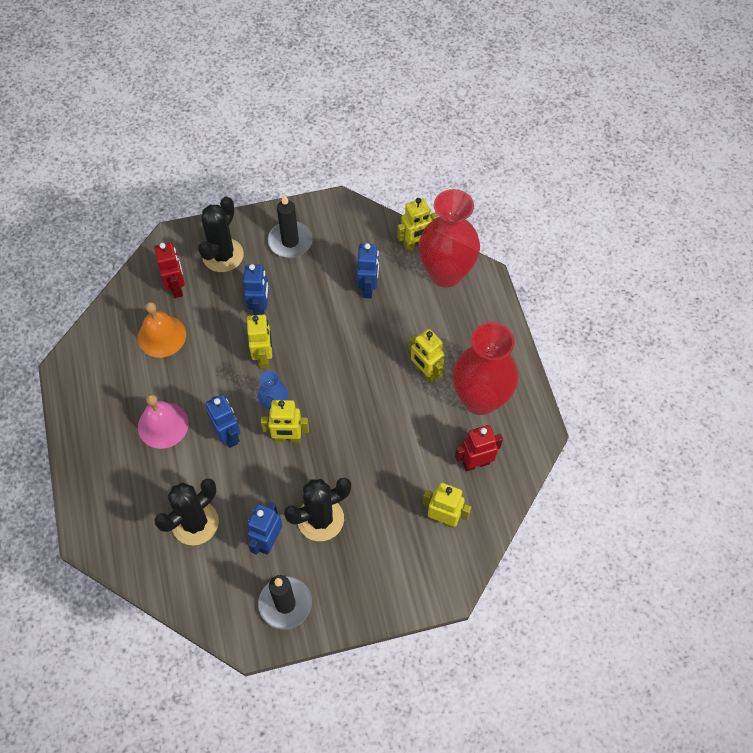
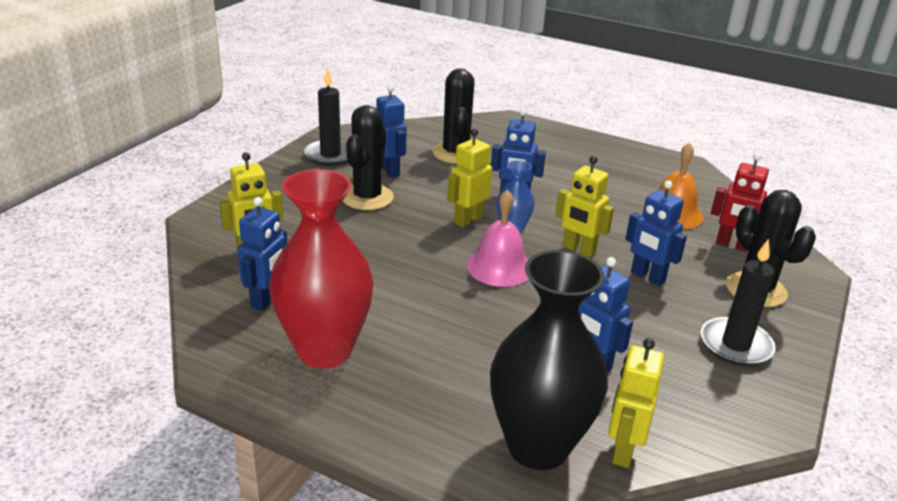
camera: 130 degrees right, 30 degrees down
pink bell [138,394,189,449] -> pink bell moved to [467,190,529,287]
yellow robot [409,329,445,383] -> none
red vase [419,189,480,288] -> black vase [490,250,608,470]
red robot [455,425,503,472] -> blue robot [237,197,287,311]

